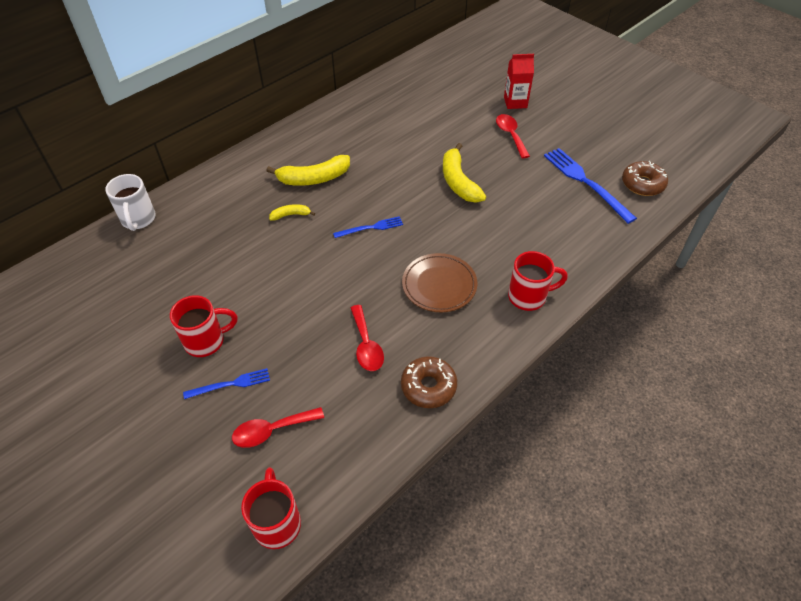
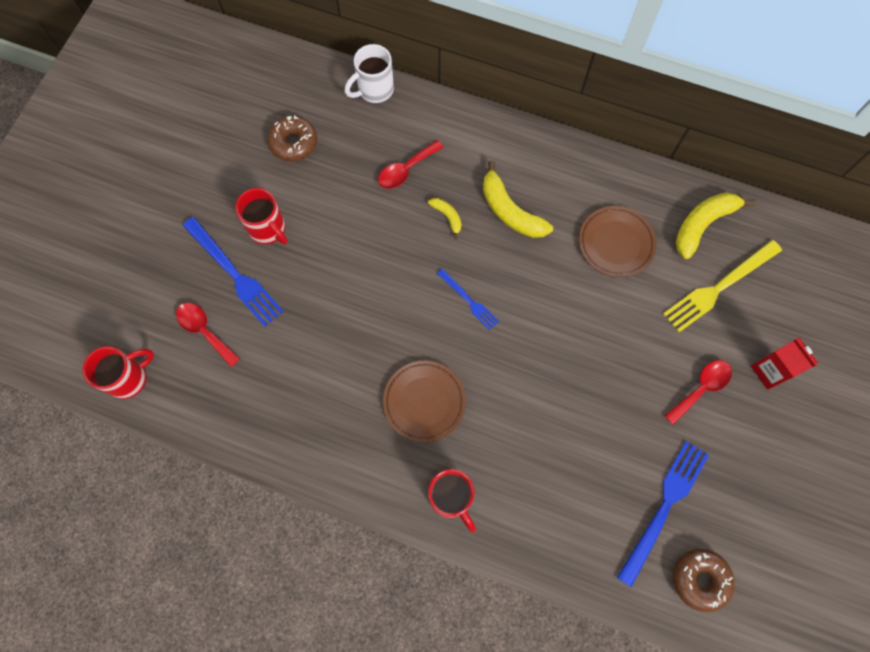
camera: 65 degrees right, 20 degrees up
blue fork [183,368,270,399] -> blue fork [182,217,284,327], size x1.80
red spoon [351,305,384,371] -> red spoon moved to [378,140,444,189]
brown donut [401,356,457,408] -> brown donut moved to [267,115,317,161]
yellow banana [443,143,486,203] -> yellow banana moved to [676,192,756,259]
none -> brown plate [579,206,657,277]
none -> yellow fork [663,240,782,332]

